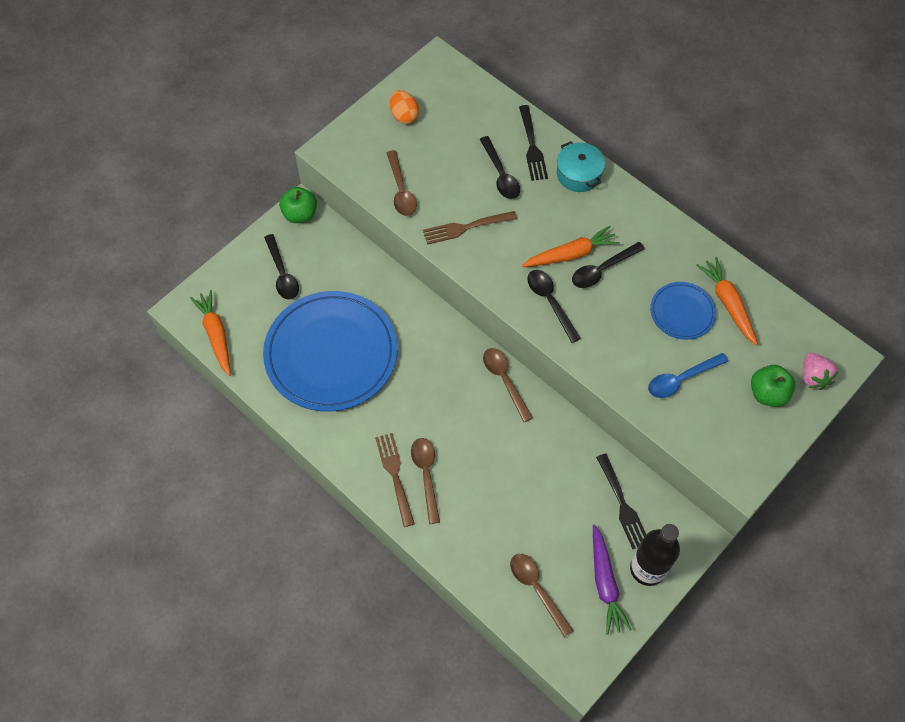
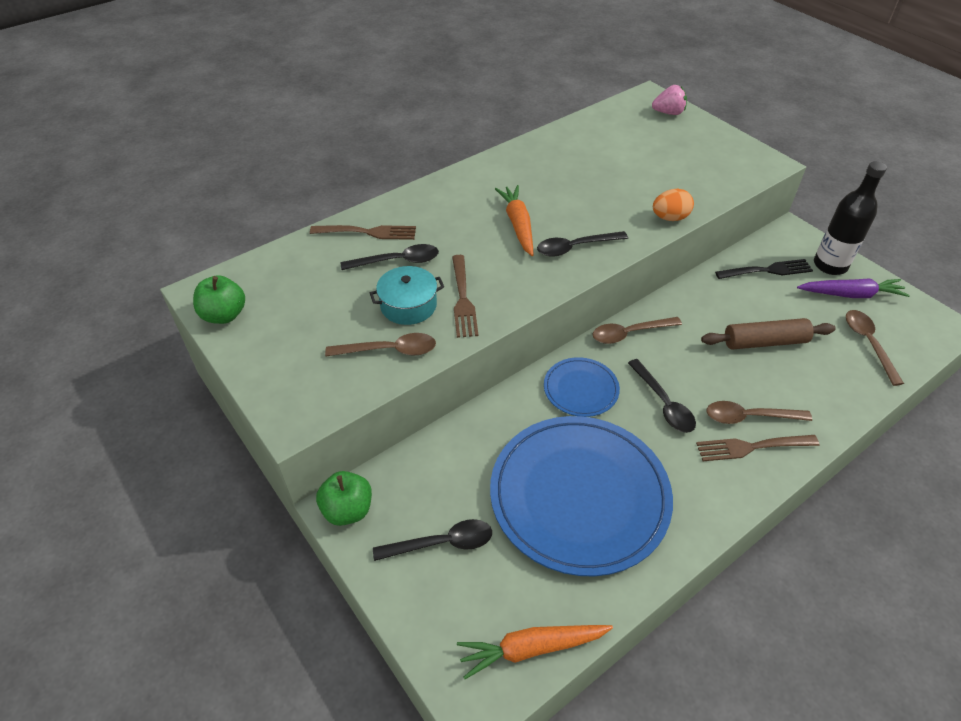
camera: 80 degrees left, 15 degrees down
orange egg [390,90,419,124] -> orange egg moved to [653,189,694,221]
brown spoon [510,554,574,637] -> brown spoon turned 105 degrees clockwise [846,310,904,386]
black fork [519,105,548,181] -> brown fork [310,225,416,240]
turquoise pot [557,141,605,192] -> turquoise pot moved to [370,266,444,325]
black spoon [572,242,645,288] -> black spoon moved to [628,359,696,433]
blue spoon [648,353,728,398] -> none
blue plate [650,282,716,340] -> blue plate moved to [544,357,620,417]
orange carrot [696,257,758,346] -> none
green apple [751,365,796,407] -> green apple moved to [193,275,245,324]
none -> brown rolling pin [701,318,836,350]

